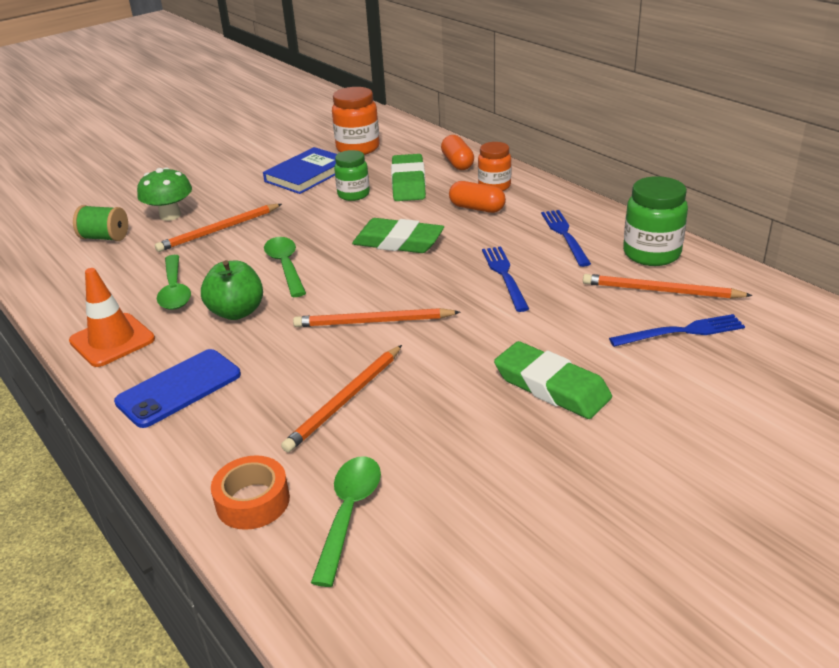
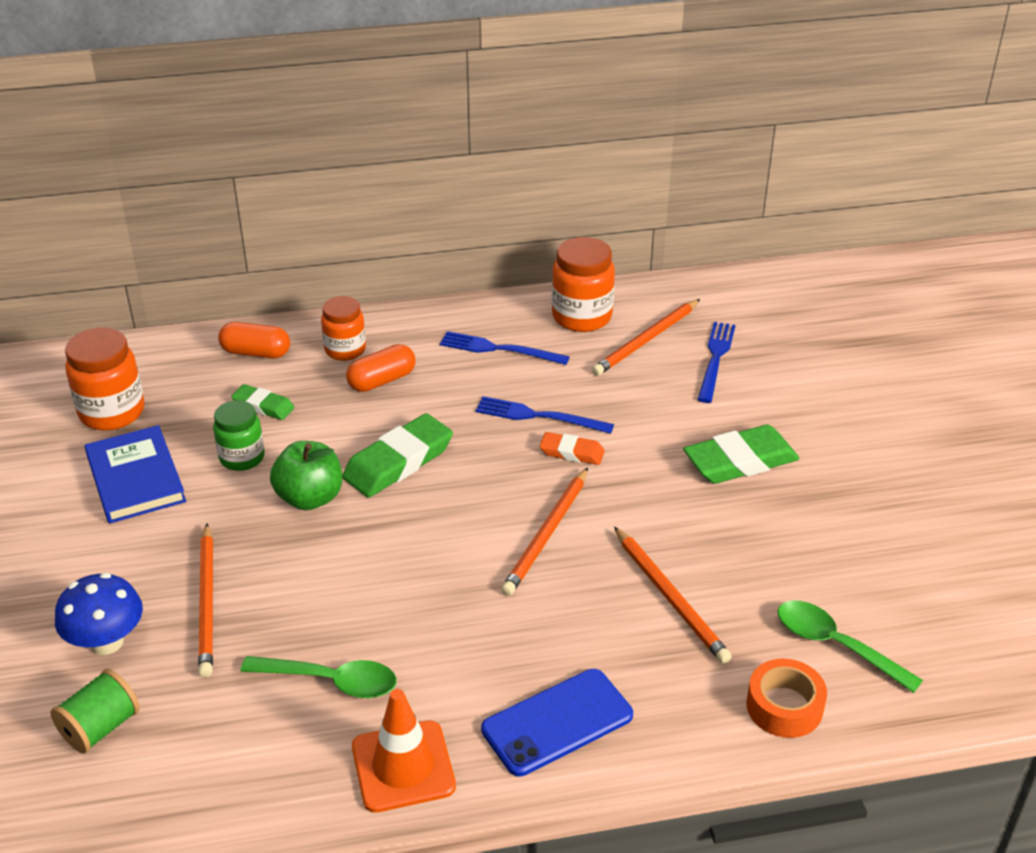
camera: 65 degrees left, 5 degrees up
blue phone [114,349,241,428] -> blue phone turned 75 degrees clockwise [481,669,633,777]
green mushroom [137,167,192,221] -> blue mushroom [55,573,143,655]
green apple [201,260,263,320] -> green apple moved to [270,441,342,510]
green spoon [264,237,306,297] -> none
green eraser [391,154,426,201] -> green eraser [231,384,295,420], size x0.56
green jar [623,176,688,266] -> orange jar [552,237,615,332]
none -> orange eraser [540,432,605,465]

